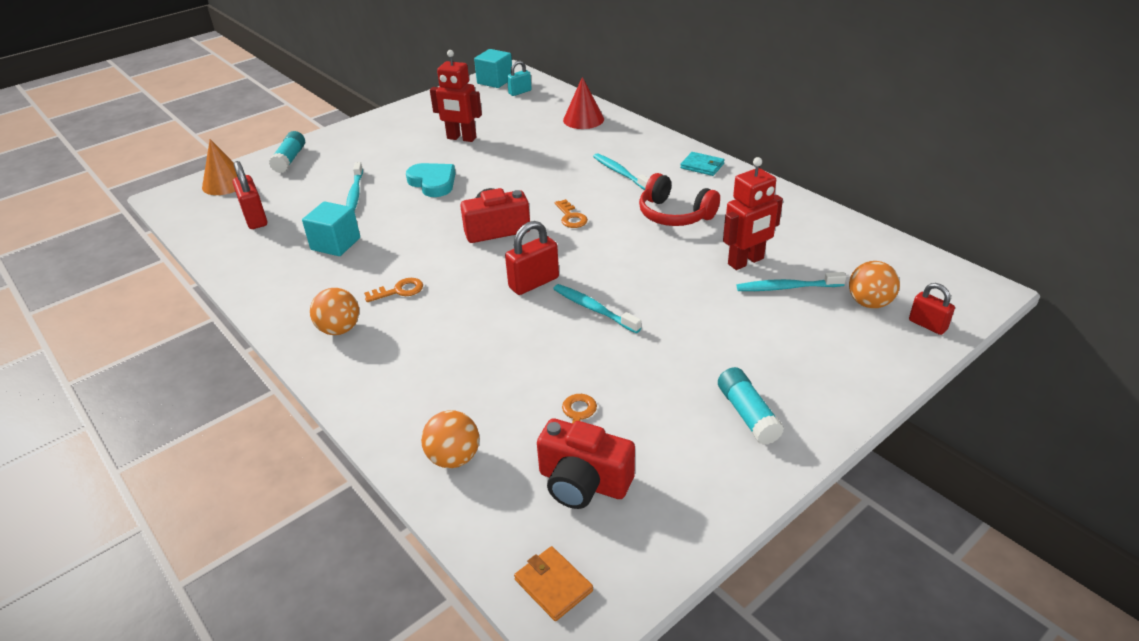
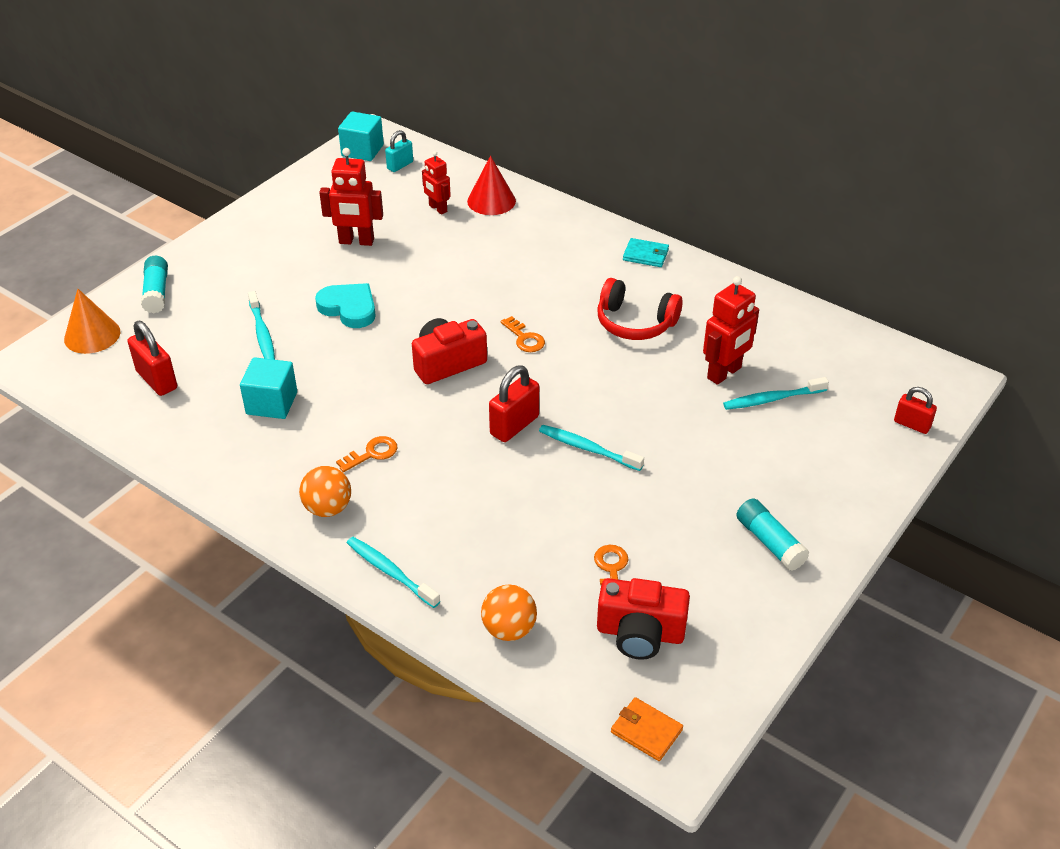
camera: 15 degrees left, 5 degrees up
turquoise toothbrush [593,153,649,190] -> turquoise toothbrush moved to [347,537,440,608]
orange ball [849,261,900,309] -> none
none -> red robot [422,151,451,214]

